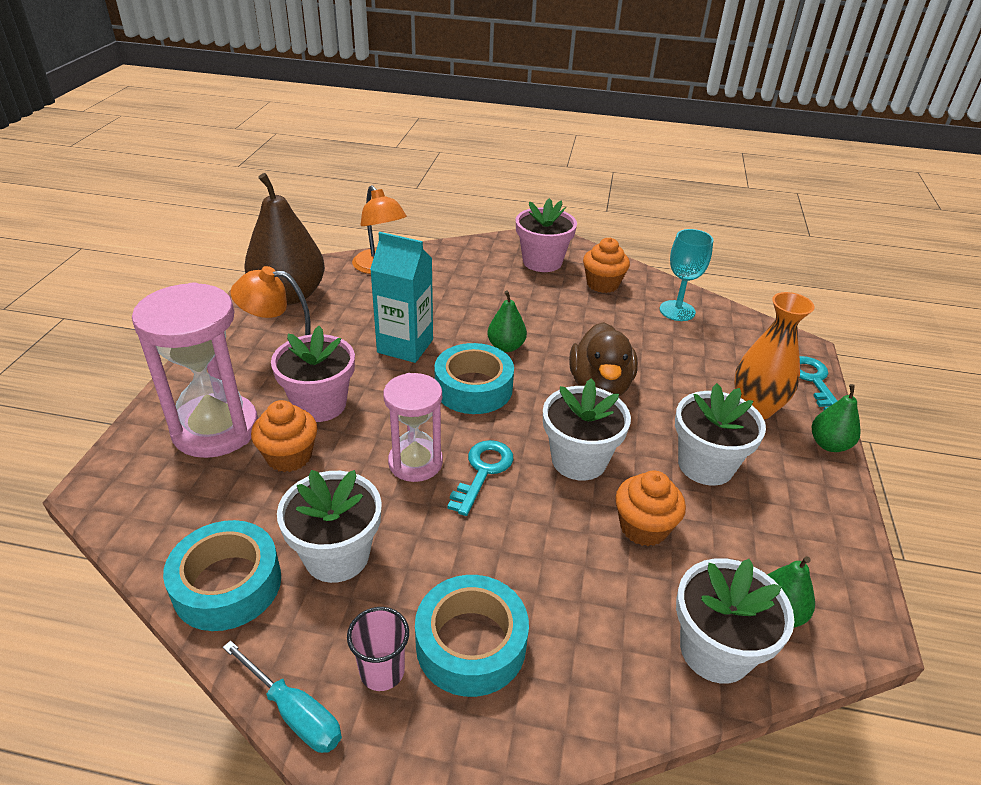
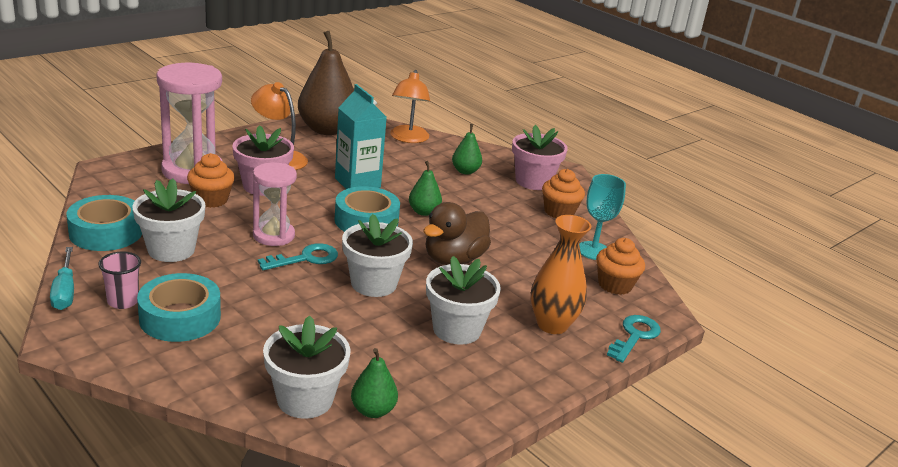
camera: 35 degrees right, 10 degrees down
orange cupcake [615,471,686,546] -> orange cupcake moved to [596,238,645,295]
green pear [812,384,861,452] -> green pear moved to [452,124,482,175]

